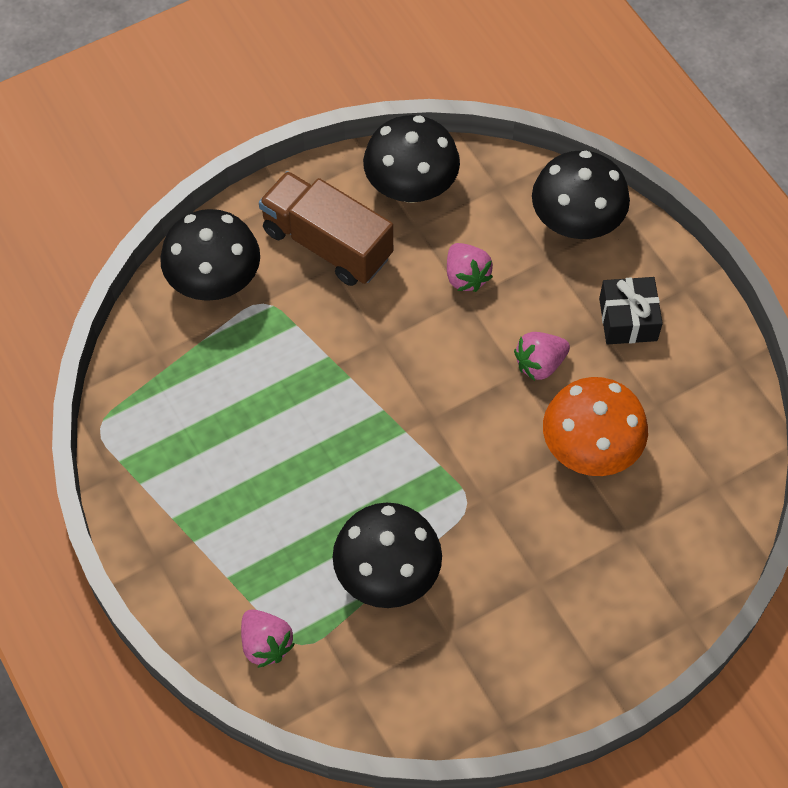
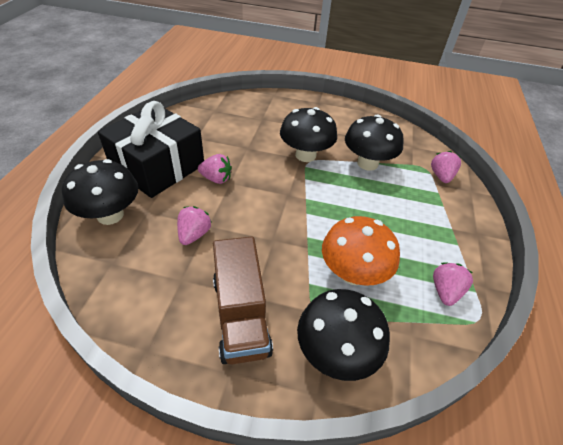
camera: 140 degrees left, 15 degrees down
black mushroom [363,115,460,203] -> black mushroom moved to [280,107,337,162]
orange mushroom [543,377,648,476] -> orange mushroom moved to [322,216,400,286]
black gift [599,277,663,345] -> black gift [98,101,204,198], size x2.08
none -> pink strawberry [433,262,473,306]

